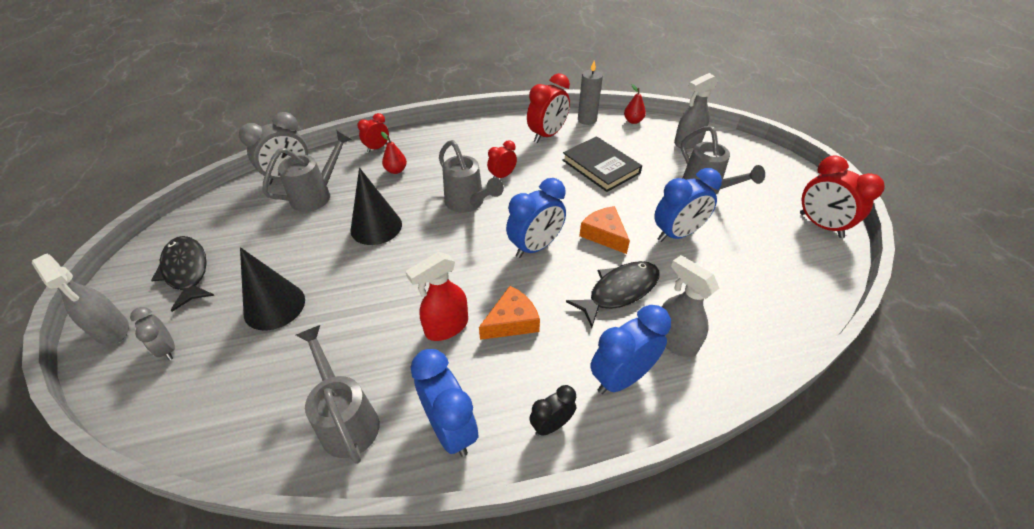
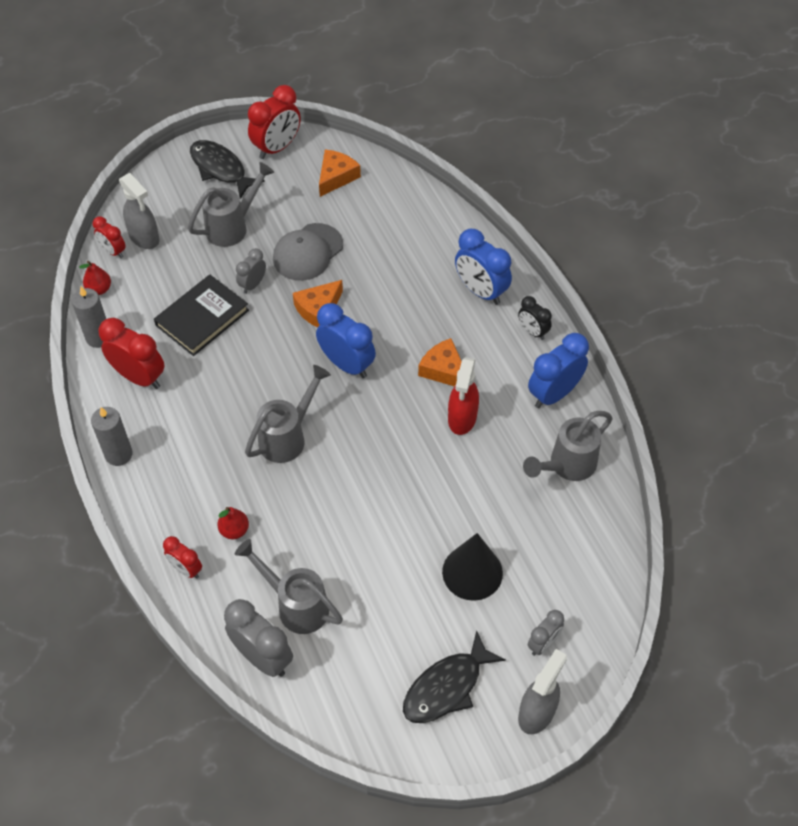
camera: 100 degrees left, 10 degrees up
black cone [350,168,402,245] -> none
red spray bottle [405,252,468,341] -> red spray bottle turned 60 degrees clockwise [448,357,479,435]
red clock [487,140,517,178] -> red clock moved to [93,216,126,258]
black fish [566,261,660,328] -> black fish moved to [190,140,265,199]
blue clock [654,168,722,242] -> grey cap [273,223,343,281]
grey spray bottle [662,255,719,357] -> none
none -> grey candle [91,407,133,466]
none -> grey clock [236,248,266,294]
none -> orange cheese [319,150,361,197]

